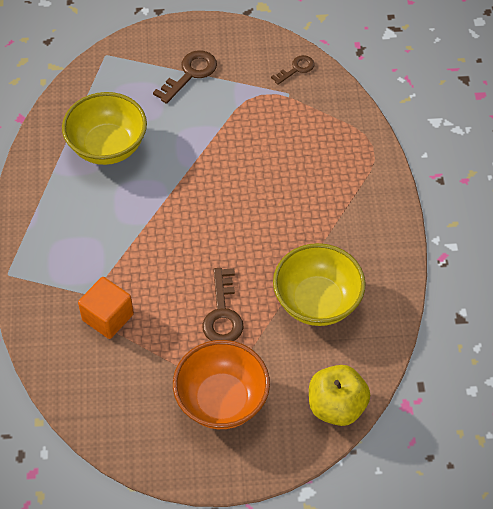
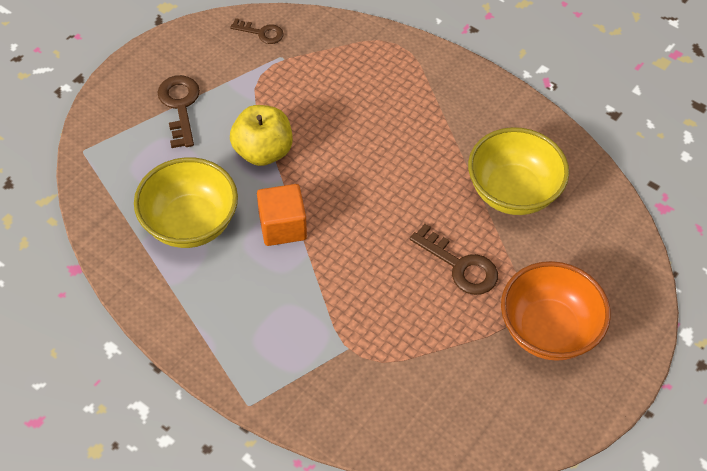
camera: 50 degrees left, 0 degrees up
orange cube [78,277,134,339] -> orange cube moved to [257,184,307,246]
brown key [271,55,315,85] -> brown key turned 105 degrees clockwise [230,18,284,44]
yellow apple [309,365,370,426] -> yellow apple moved to [230,105,293,166]

